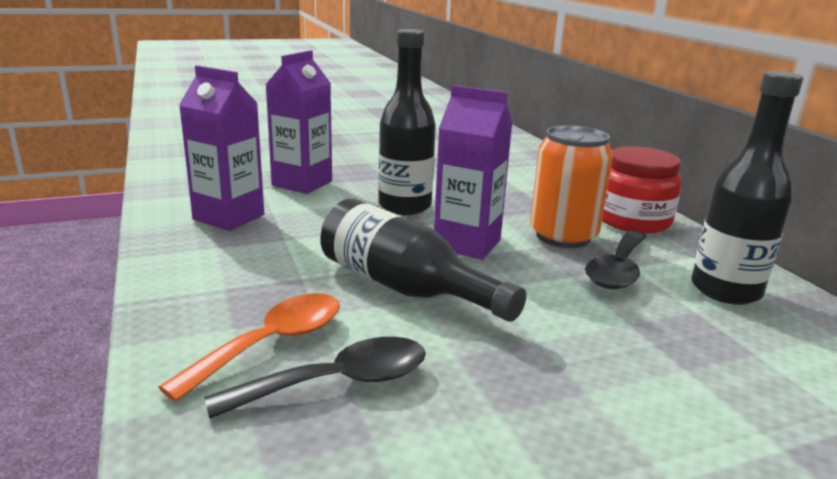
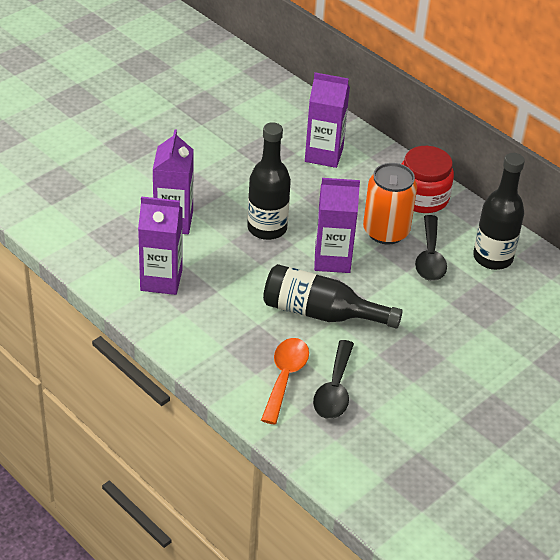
camera: 25 degrees left, 20 degrees up
black spoon [204,337,426,418] -> black spoon turned 150 degrees clockwise [313,340,354,419]
none -> purple carton [305,72,350,168]

